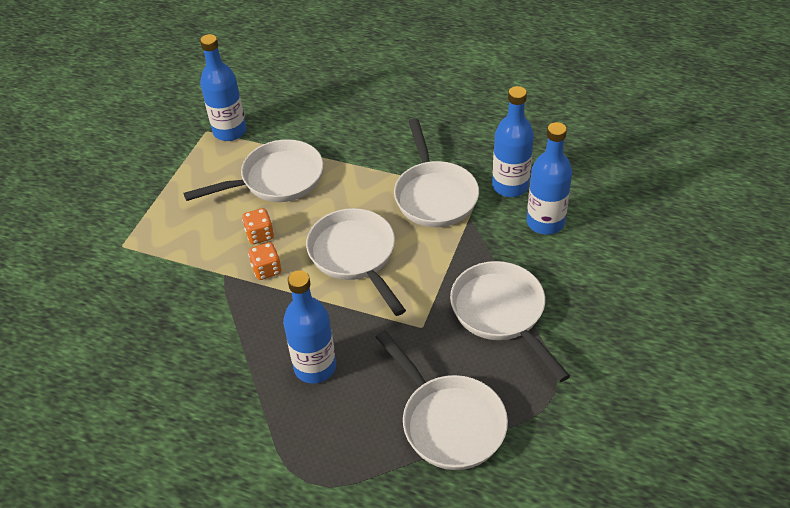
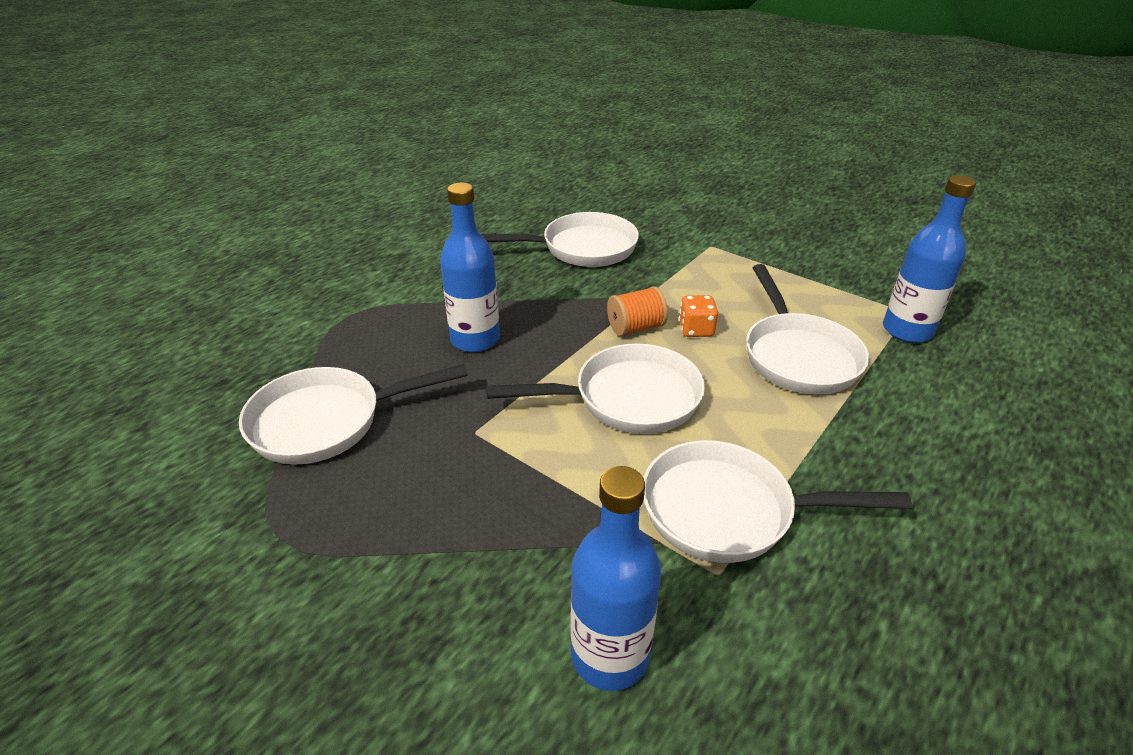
camera: 105 degrees right, 10 degrees down
orange dice [248,242,282,280] -> orange spool [607,286,668,336]
white pan [450,261,570,382] -> white pan moved to [481,212,639,267]
blue bottle [492,86,534,197] -> none

